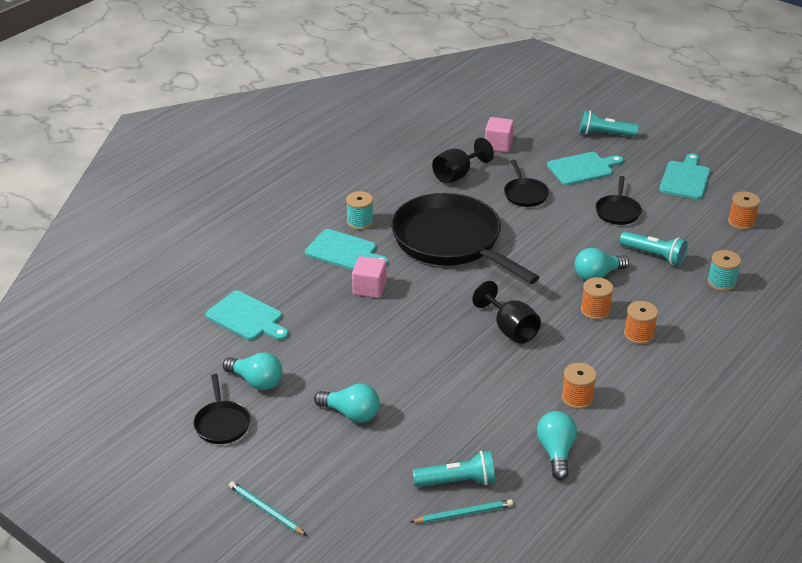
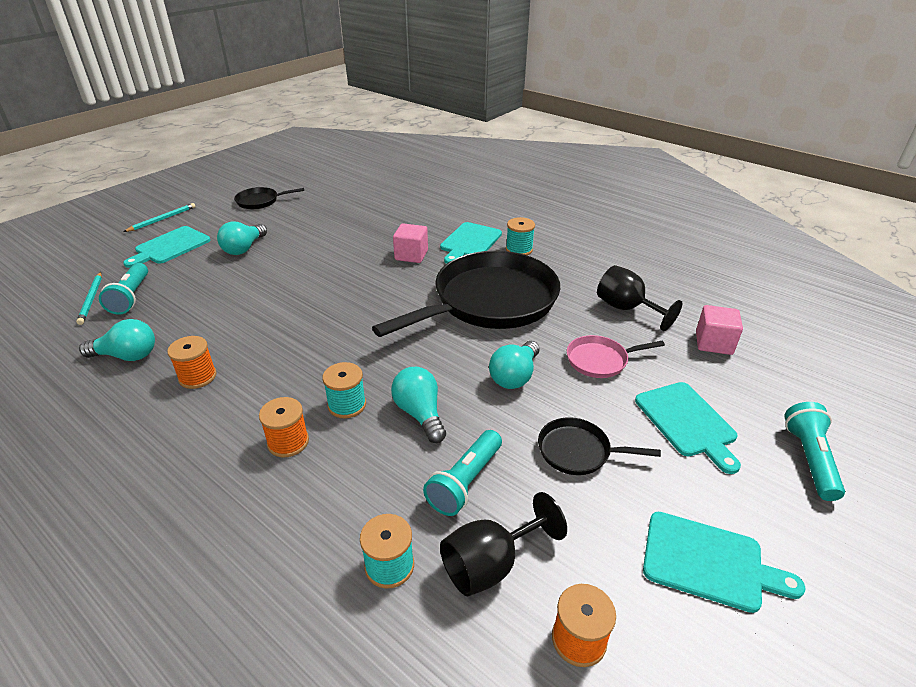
camera: 90 degrees right, 0 degrees up
turquoise cutting board [205,291,289,340] -> turquoise cutting board moved to [123,226,211,268]
turquoise light bulb [223,352,282,390] -> turquoise light bulb moved to [489,341,539,389]
black goblet [472,281,541,344] -> black goblet moved to [440,492,567,596]
black pan [504,159,549,207] -> pink pan [567,335,665,378]
orange spool [581,277,613,320] -> turquoise spool [322,362,366,418]

